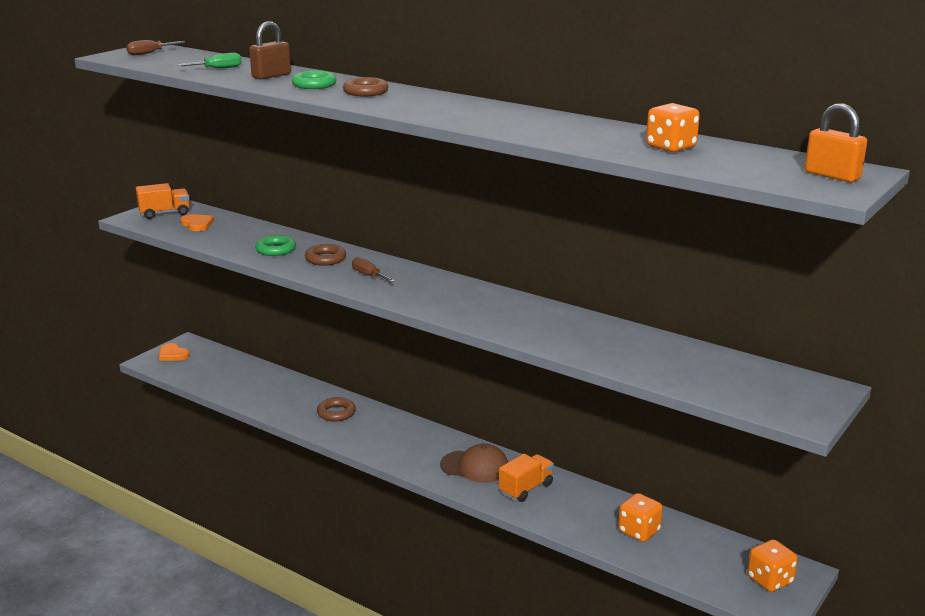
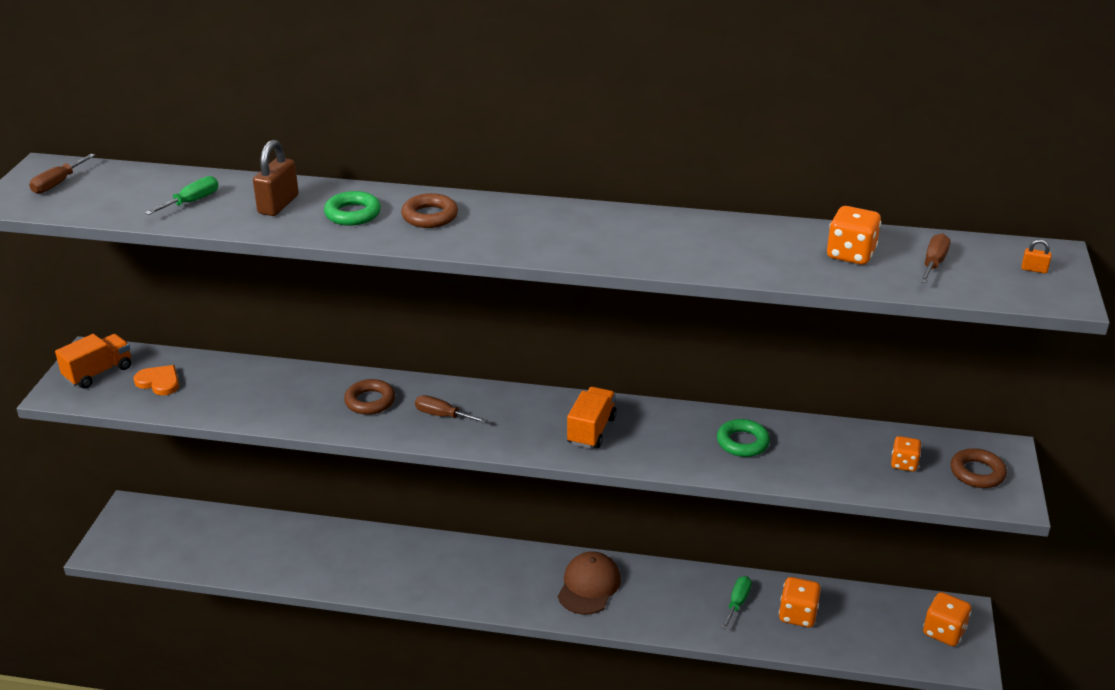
camera: 25 degrees left, 10 degrees up
orange heart [159,343,190,361] -> none
green ring [255,235,296,256] -> green ring moved to [717,419,770,457]
brown ring [317,397,356,421] -> brown ring moved to [951,448,1007,488]
brown cap [440,443,508,483] -> brown cap turned 60 degrees counterclockwise [558,551,621,615]
orange truck [499,454,554,502] -> orange truck moved to [567,387,616,449]
orange padlock [805,103,867,182] -> orange padlock [1021,239,1052,273], size x0.46
none -> green screwdriver [722,576,752,630]
none -> orange dice [891,436,922,472]
none -> brown screwdriver [920,233,950,283]

